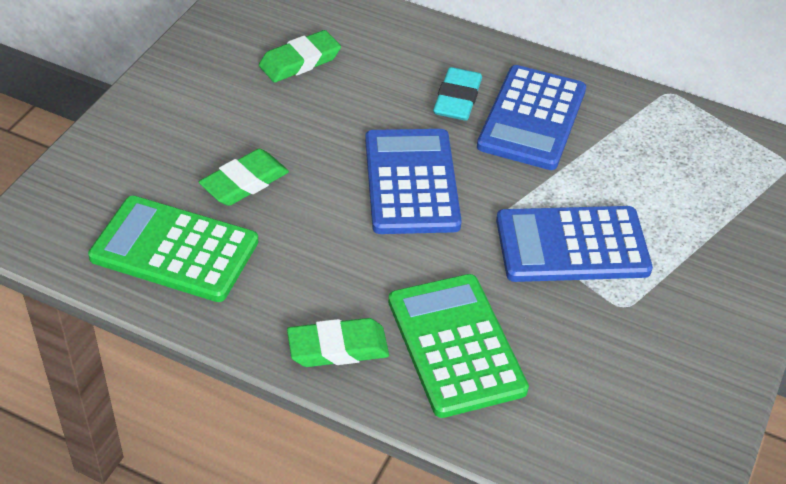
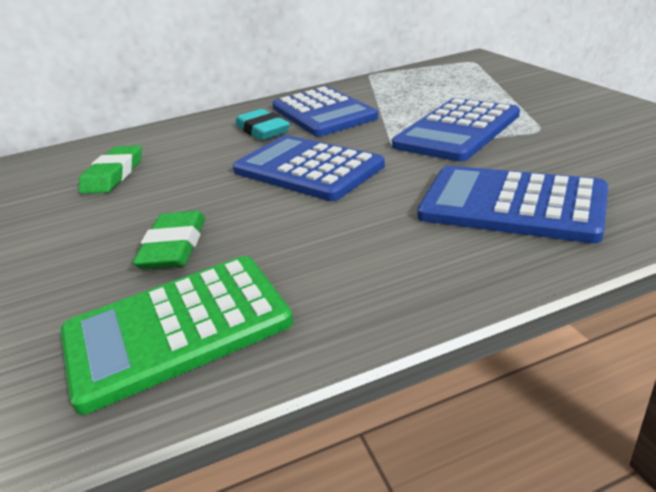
camera: 40 degrees left, 15 degrees down
green eraser [287,318,389,367] -> none
green calculator [388,274,529,418] -> blue calculator [417,166,608,243]

